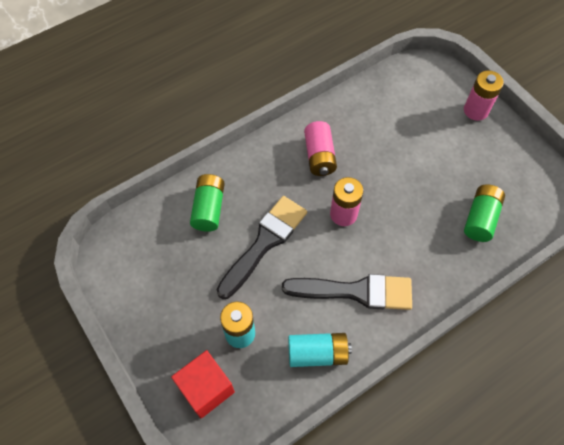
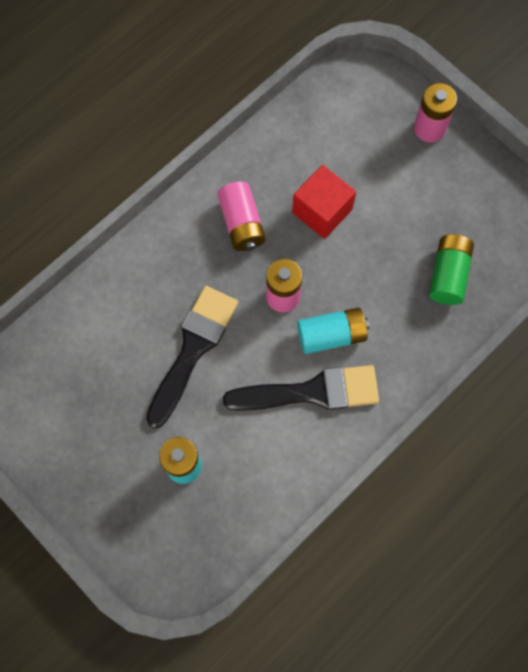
camera: 10 degrees left, 10 degrees up
red cube [171,350,235,418] -> red cube moved to [292,165,356,239]
green battery [190,174,225,232] -> none
turquoise battery [288,333,352,367] -> turquoise battery moved to [297,307,370,354]

